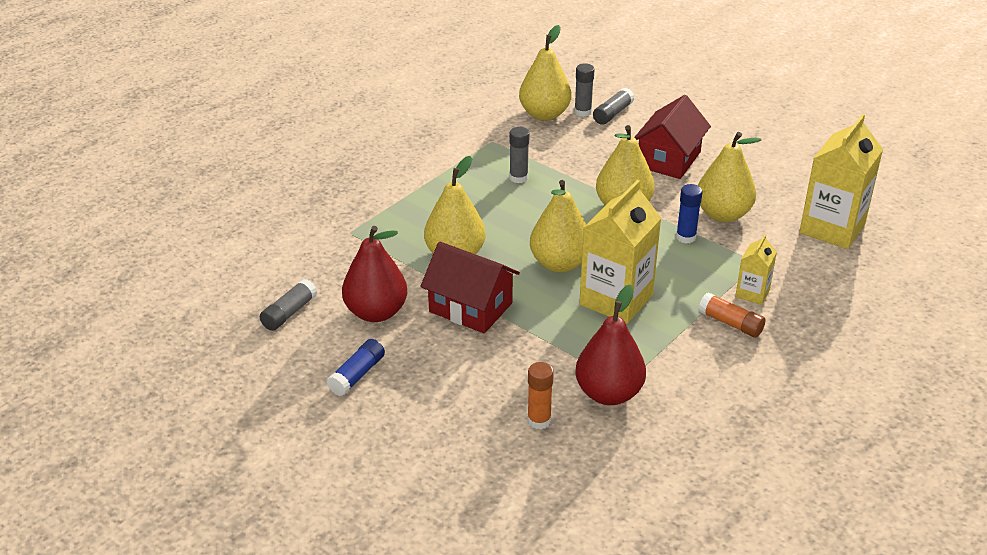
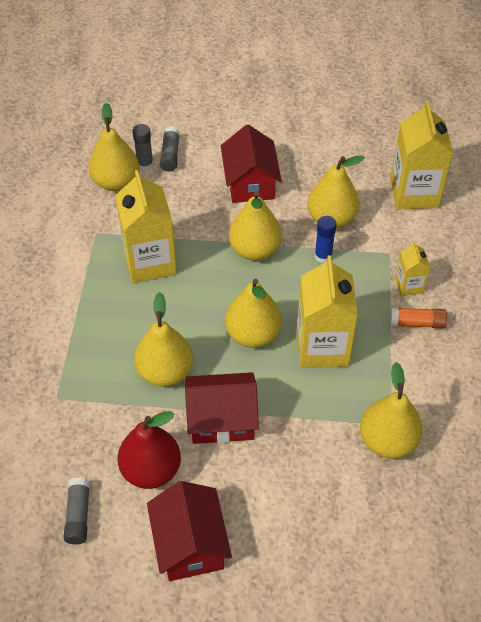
camera: 35 degrees left, 15 degrees up
blue glue stick [326,339,385,396] -> red house [147,481,232,581]
grey glue stick [509,127,529,183] -> yellow carton [115,170,177,283]
orange glue stick [527,362,554,429] -> none
red pear [575,285,646,405] -> yellow pear [360,362,423,459]

